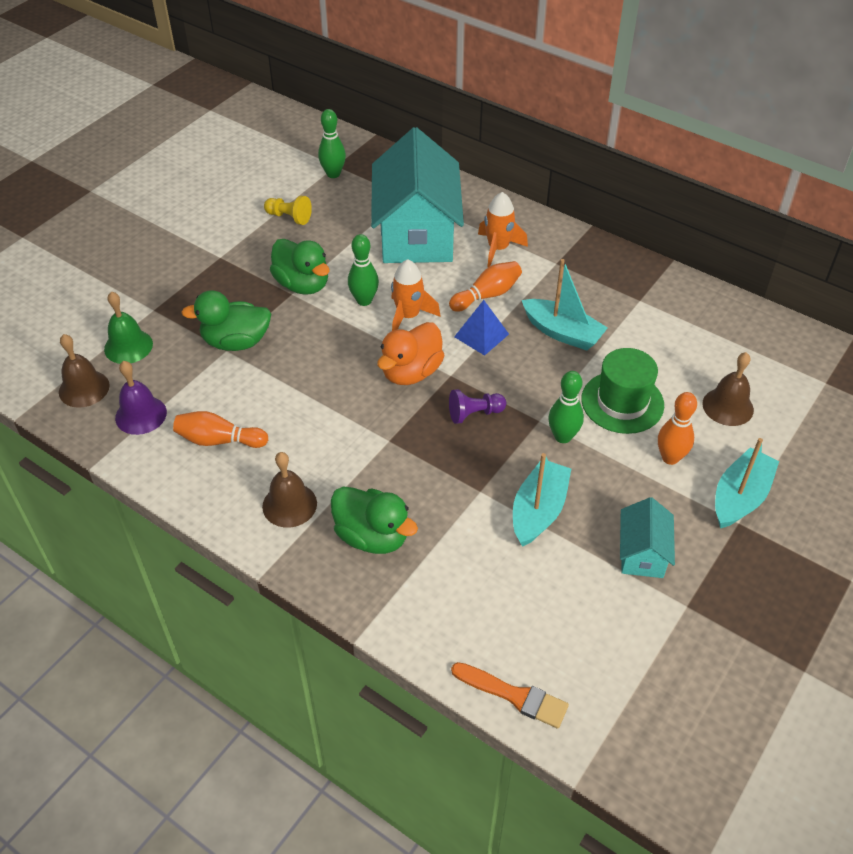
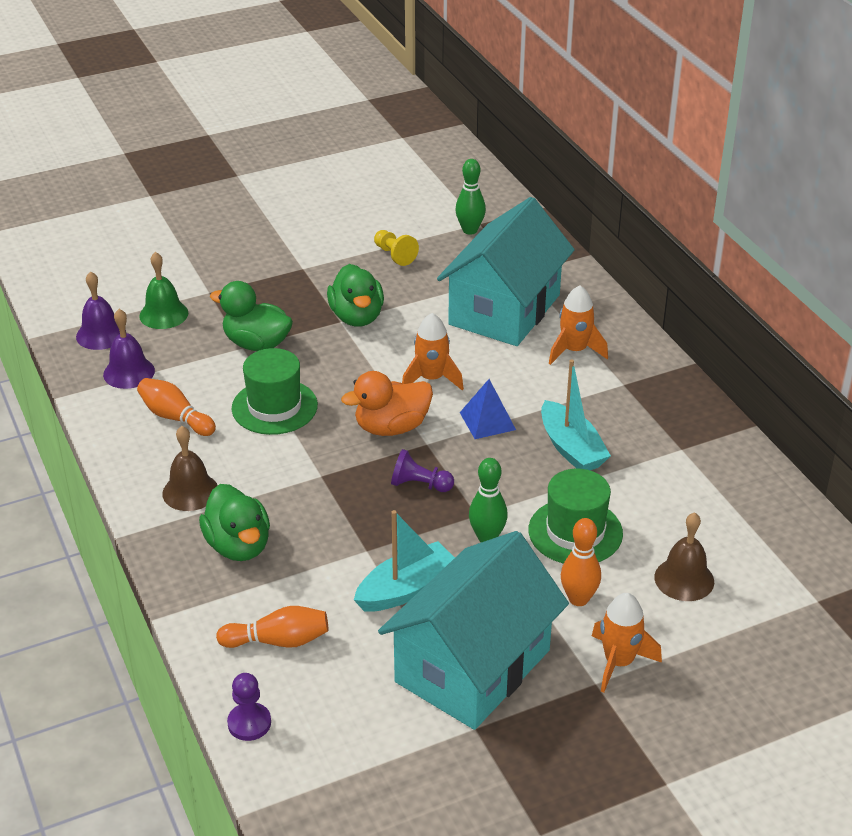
camera: 30 degrees right, 10 degrees down
brown bell [59,334,110,408] -> purple bell [76,271,126,350]
green bowling pin [348,234,379,306] -> none
orange bowling pin [449,261,522,312] -> orange bowling pin moved to [216,606,328,648]
orange brush [451,662,569,728] -> purple pawn [227,673,271,741]
turquoise house [620,497,675,578] -> turquoise house [378,531,569,730], size x2.16
turquoise boat [715,438,779,528] -> orange rocket [592,593,662,693]
none -> green hat [232,348,318,435]

